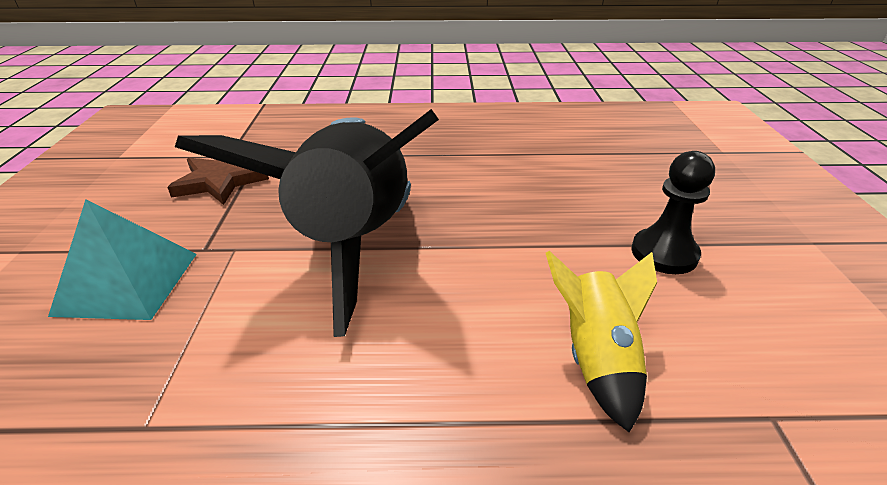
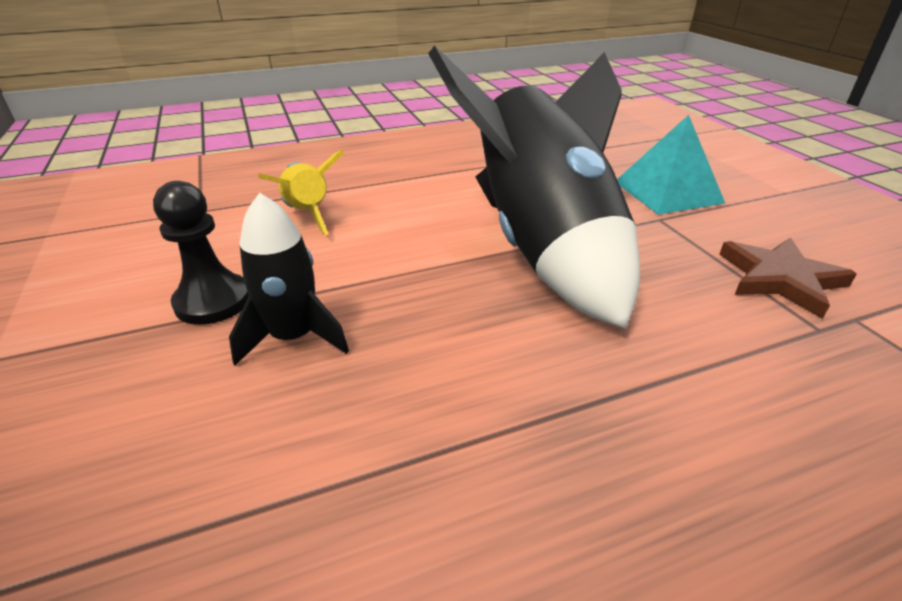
camera: 160 degrees right, 0 degrees up
none -> black rocket [229,193,349,365]

